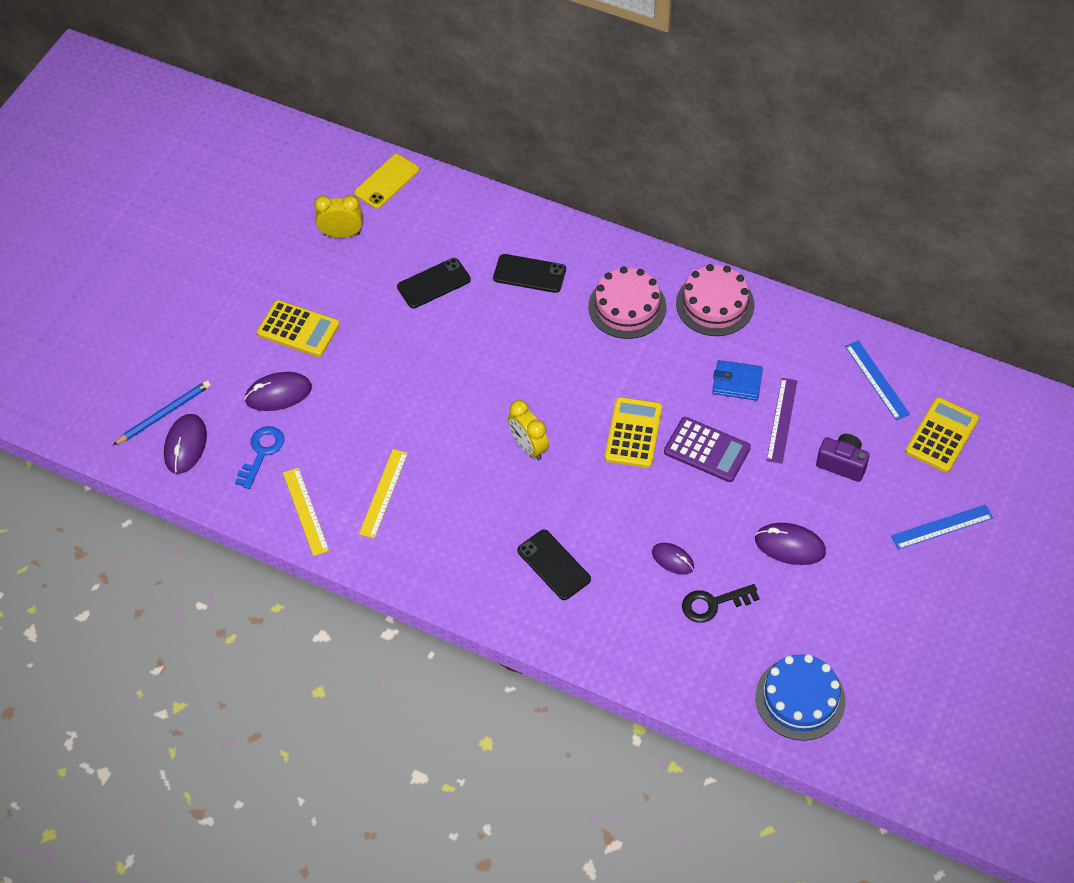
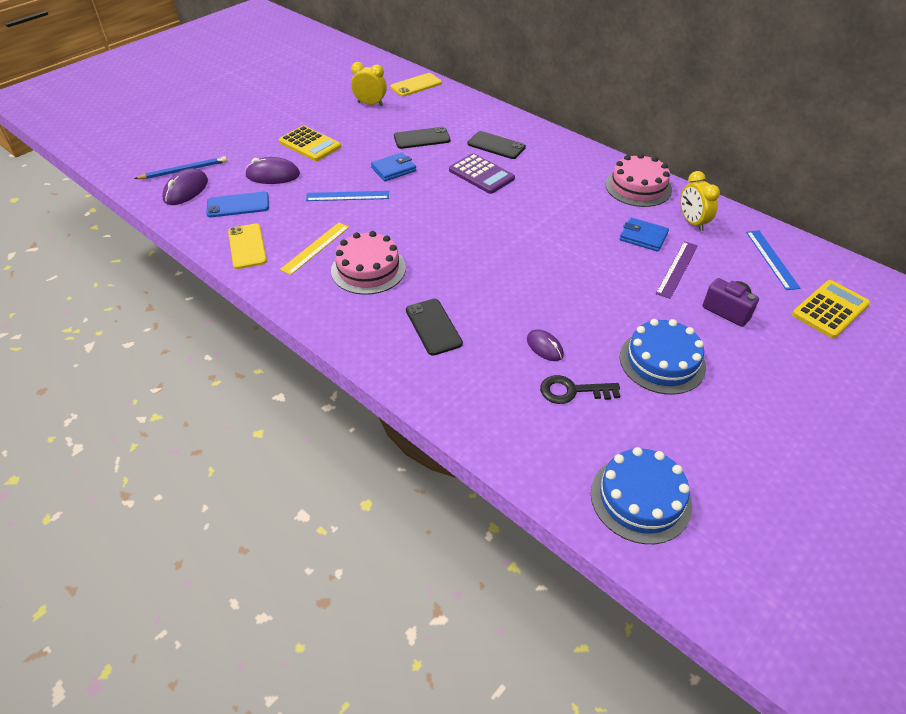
camera: 15 degrees right, 10 degrees down
blue key [235,426,284,489] -> blue phone [206,192,269,217]
yellow ruler [283,468,329,556] -> yellow phone [228,223,267,269]
yellow clock [508,400,549,460] -> yellow clock moved to [681,171,720,231]
pink cake [588,266,666,339] -> pink cake moved to [331,231,406,295]
yellow calculator [605,397,662,468] -> none
purple calculator [664,417,751,482] -> purple calculator moved to [449,153,515,194]
purple mouse [755,523,826,565] -> blue cake [620,319,706,395]
blue ruler [891,505,993,549] -> blue ruler moved to [306,191,389,201]
none -> blue wallet [371,153,416,181]

